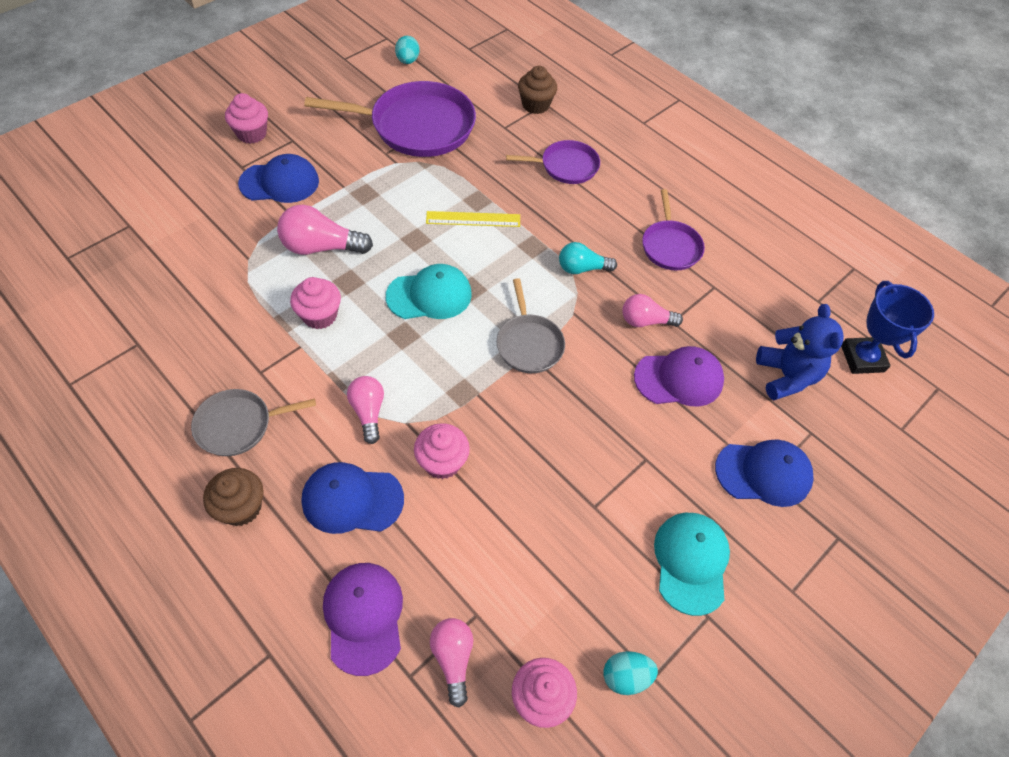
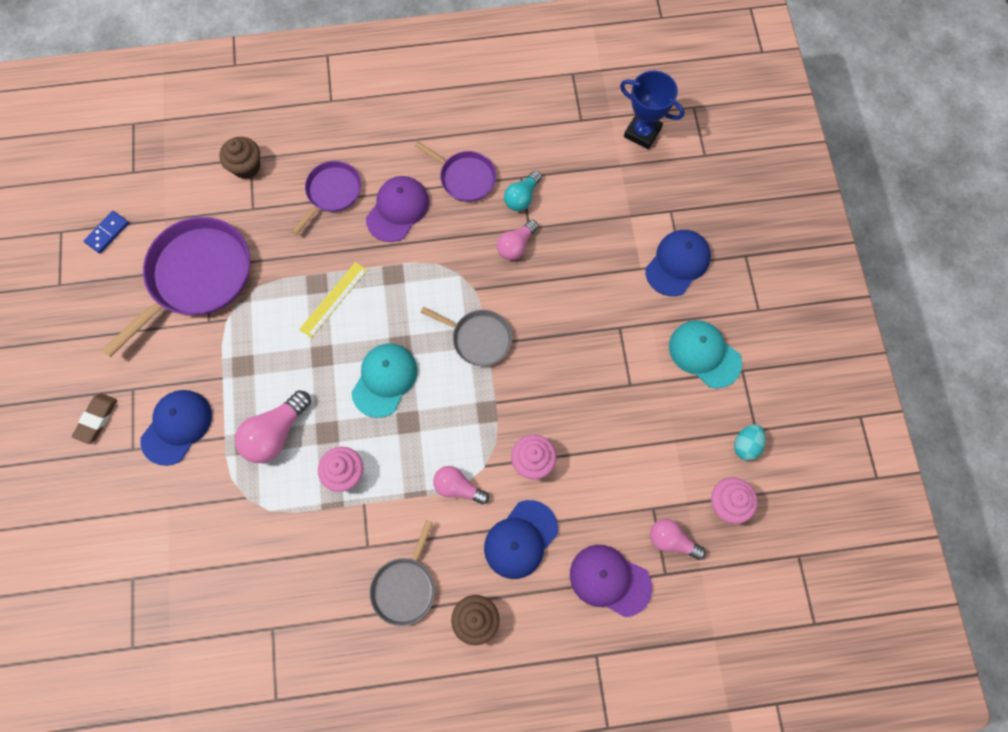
camera: 50 degrees left, 15 degrees up
pink cupcake [225,93,268,144] -> brown eraser [72,393,117,444]
turquoise egg [395,36,420,64] -> blue domino [84,211,129,253]
turquoise light bulb [559,242,617,274] -> turquoise light bulb moved to [504,171,542,211]
purple cap [634,346,724,407] -> purple cap moved to [366,176,429,242]
blue teddy bear [756,304,844,400] -> none

